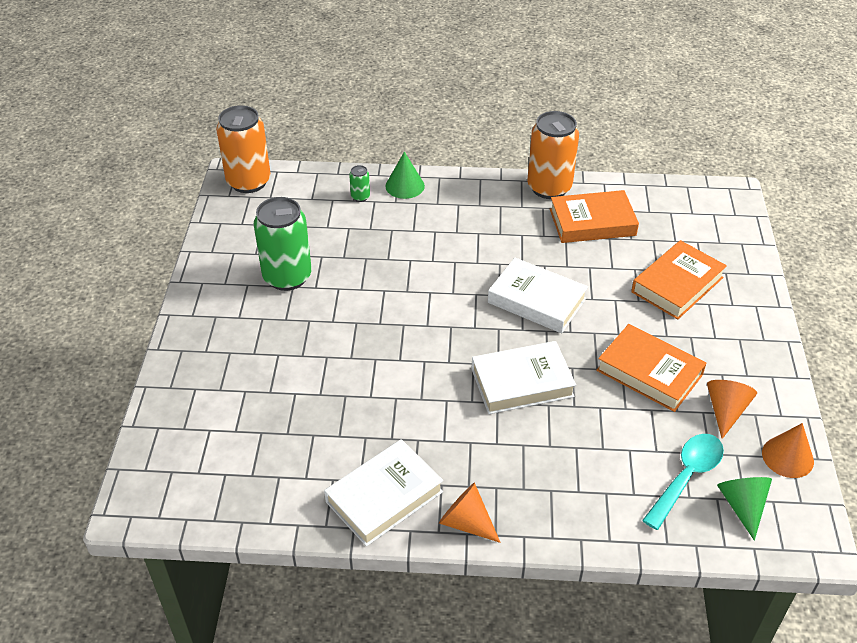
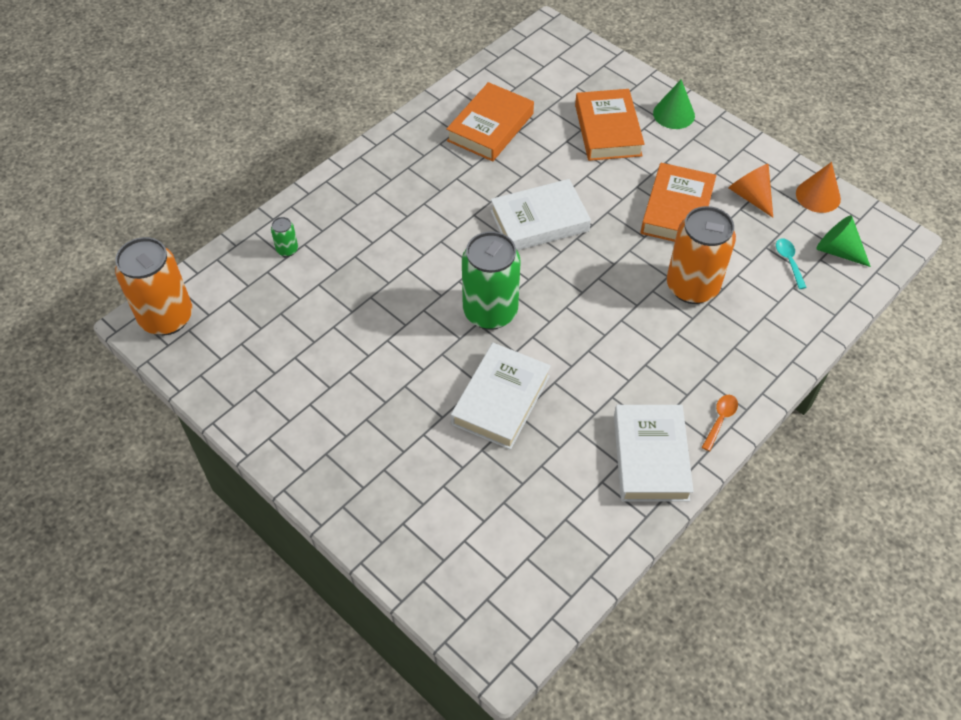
camera: 50 degrees left, 10 degrees up
green can [254,197,312,291] -> green can moved to [462,232,520,330]
green cone [386,152,425,199] -> green cone moved to [653,79,695,129]
orange cone [439,483,501,543] -> orange spoon [702,395,738,451]
white book [472,341,576,414] -> white book moved to [451,343,551,450]
orange can [527,111,579,199] -> orange can moved to [667,206,736,304]
orange book [596,324,707,412] -> orange book turned 60 degrees counterclockwise [641,163,716,242]
turquoise spoon [642,434,724,530] -> turquoise spoon [776,239,807,289], size x0.53

